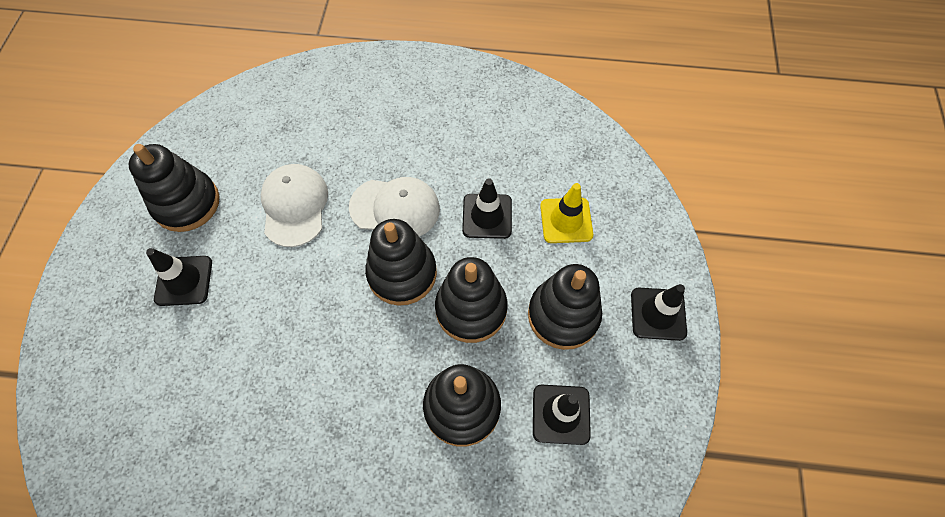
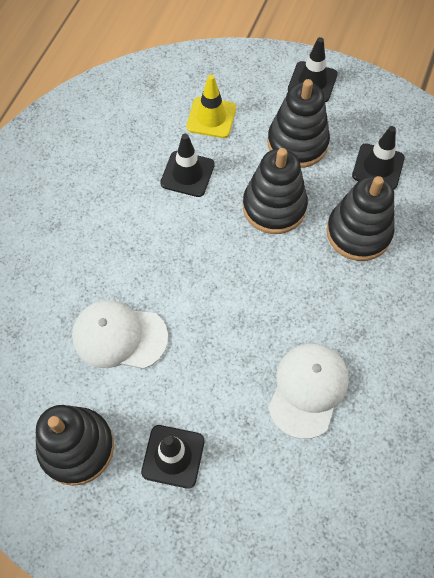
camera: 75 degrees left, 0 degrees up
white cap [349,177,440,237] -> white cap moved to [268,343,349,439]
black stacking toy [365,219,437,306] -> none

